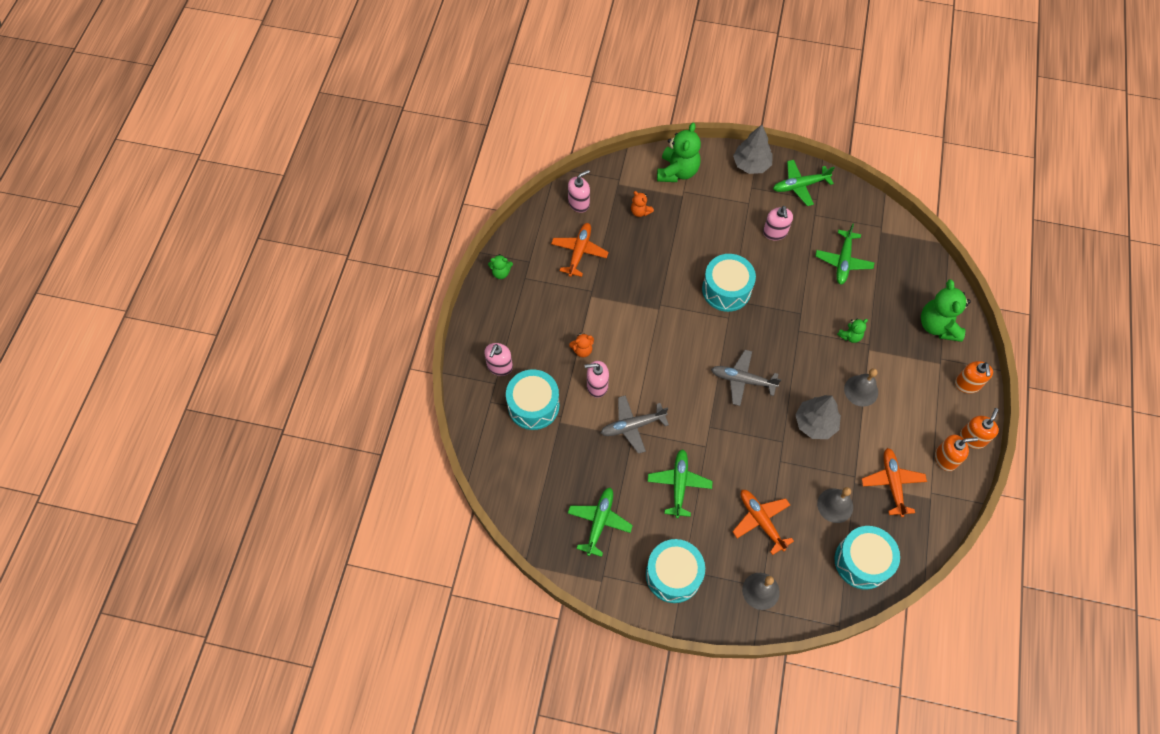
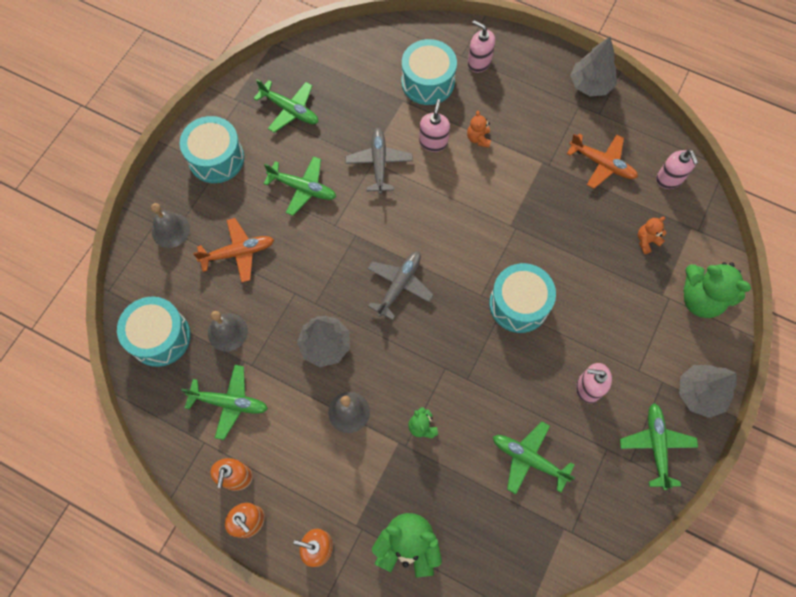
camera: 105 degrees right, 5 degrees up
green teddy bear [488,254,513,279] -> grey tree [570,37,616,96]
orange plane [862,448,927,517] -> green plane [181,365,268,440]

